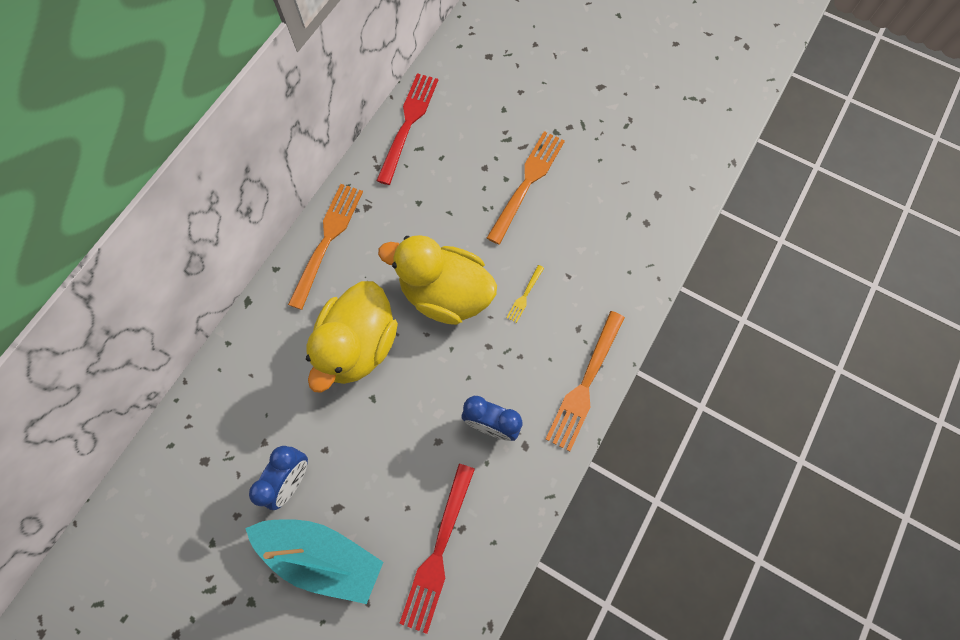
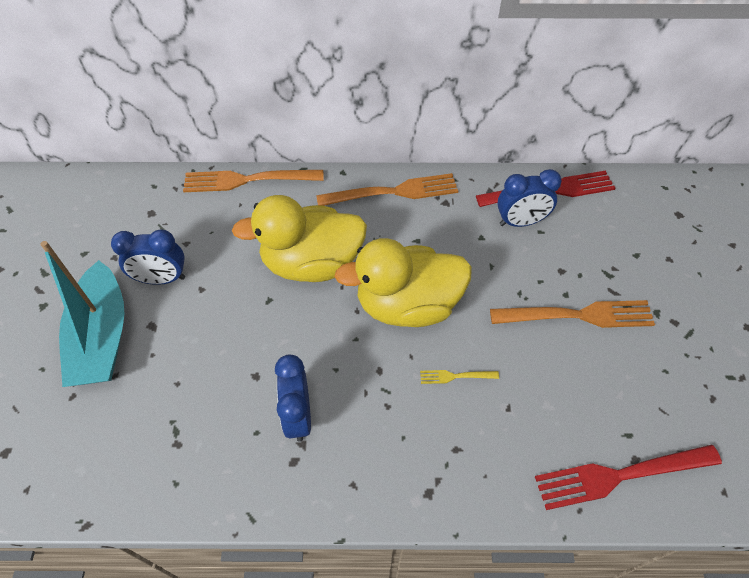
camera: 60 degrees right, 15 degrees down
yellow duck [378,235,497,325] -> yellow duck turned 90 degrees counterclockwise [334,238,472,327]
red fork [399,464,475,634] -> red fork moved to [535,445,722,510]
orange fork [545,311,625,451] -> orange fork moved to [183,170,324,192]
none -> blue clock [497,169,562,227]

